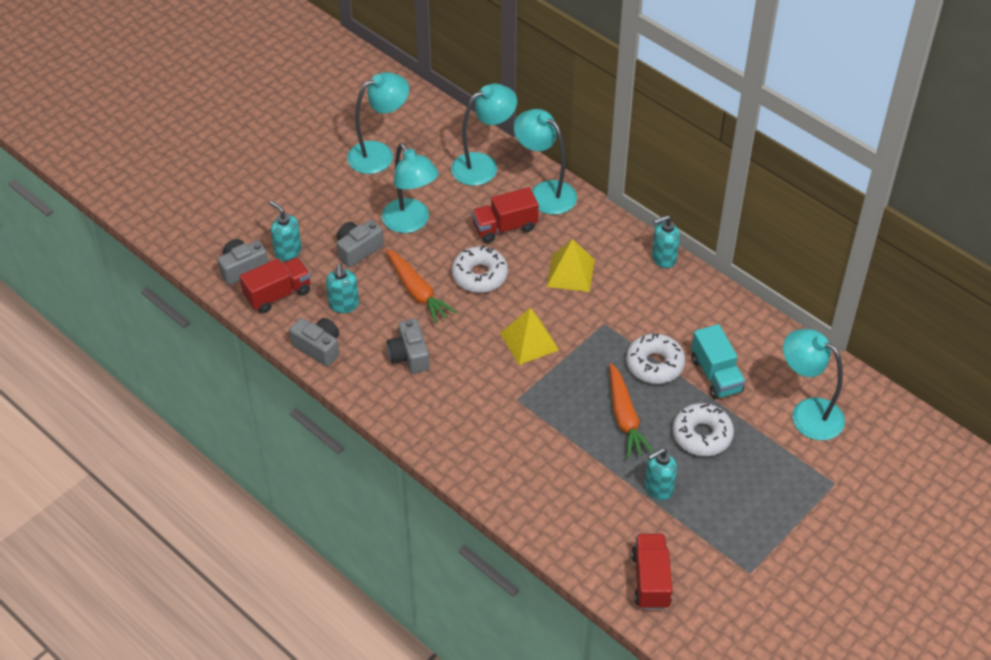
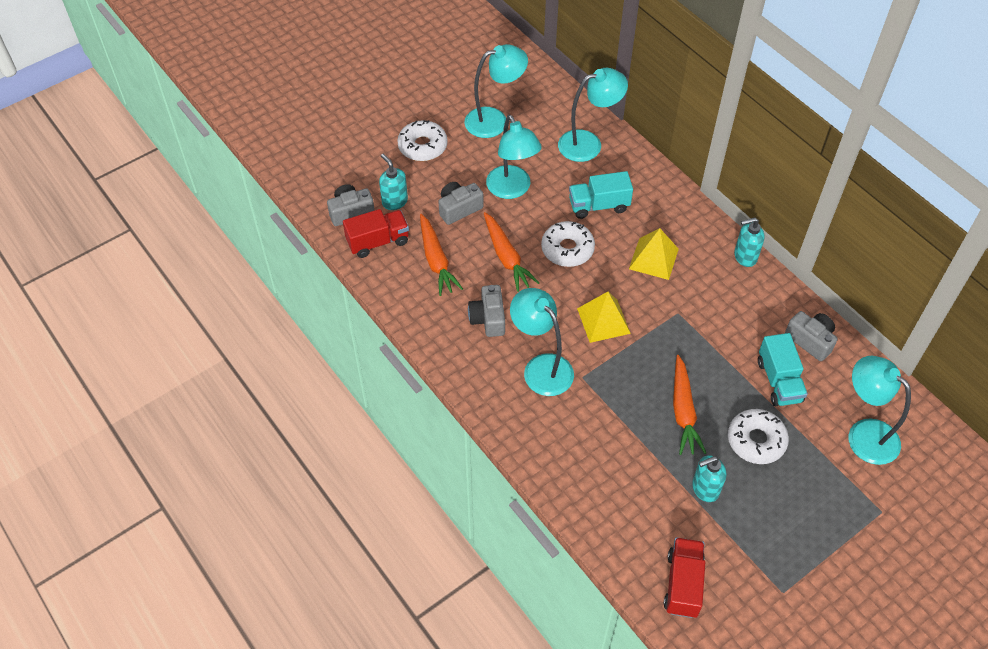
camera: 10 degrees right, 5 degrees up
grey camera [289,318,339,366] -> grey camera moved to [785,311,838,361]
turquoise soap dispenser [326,263,359,313] -> orange carrot [420,214,463,296]
red truck [472,187,539,243] -> turquoise truck [569,171,633,219]
turquoise lamp [514,109,577,215] -> turquoise lamp moved to [510,288,574,396]
white donut [626,333,685,384] -> white donut moved to [397,120,448,161]

